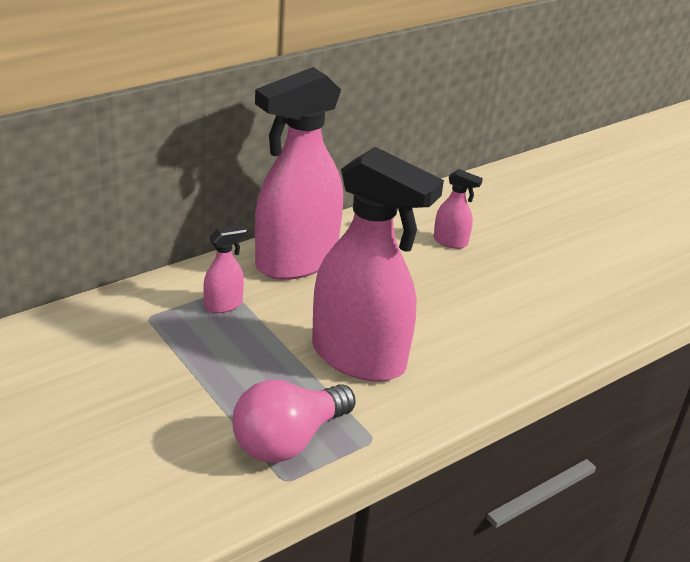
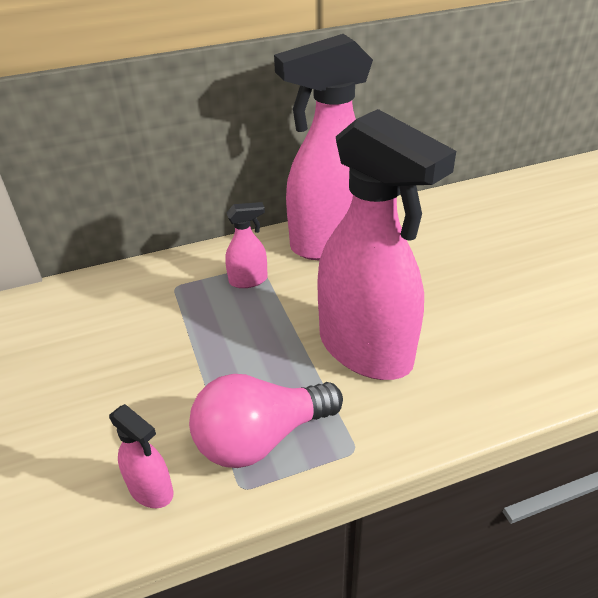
camera: 20 degrees right, 5 degrees up
pink spray bottle [433,169,483,249] -> pink spray bottle moved to [109,404,174,508]

